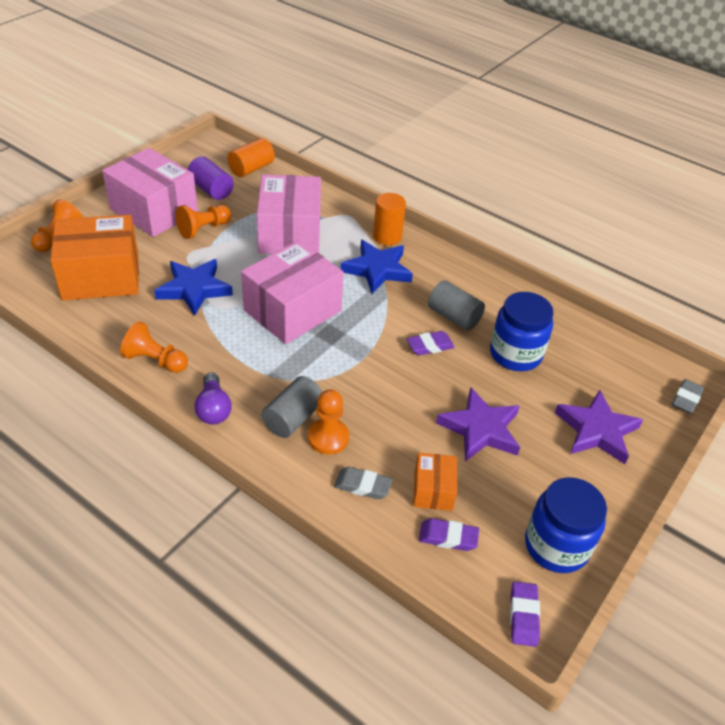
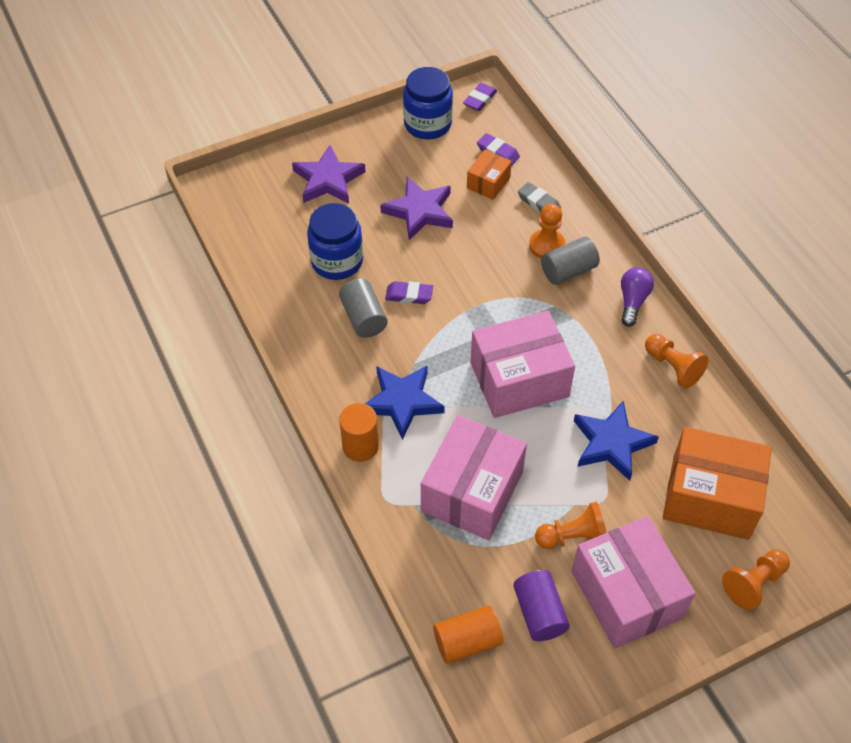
camera: 150 degrees left, 10 degrees up
grey eraser [672,379,704,414] -> none

